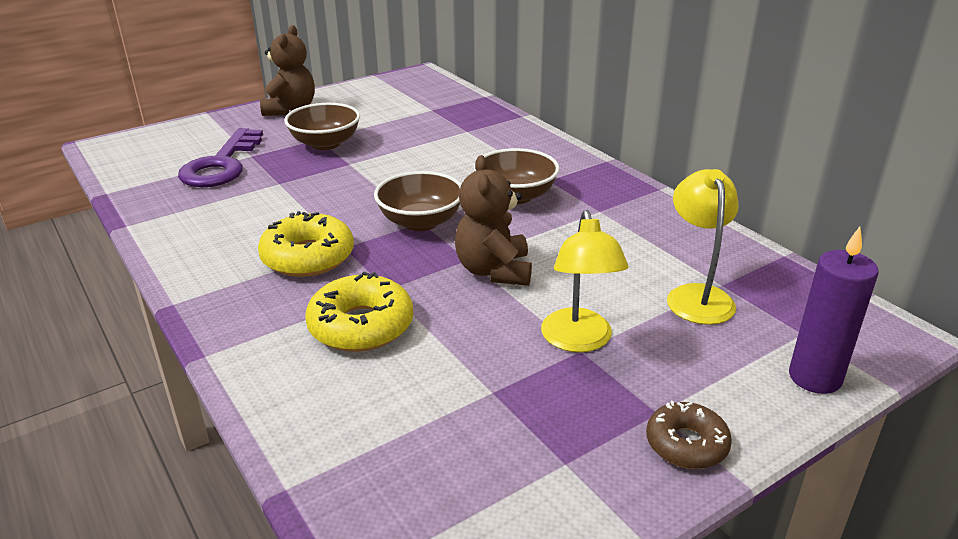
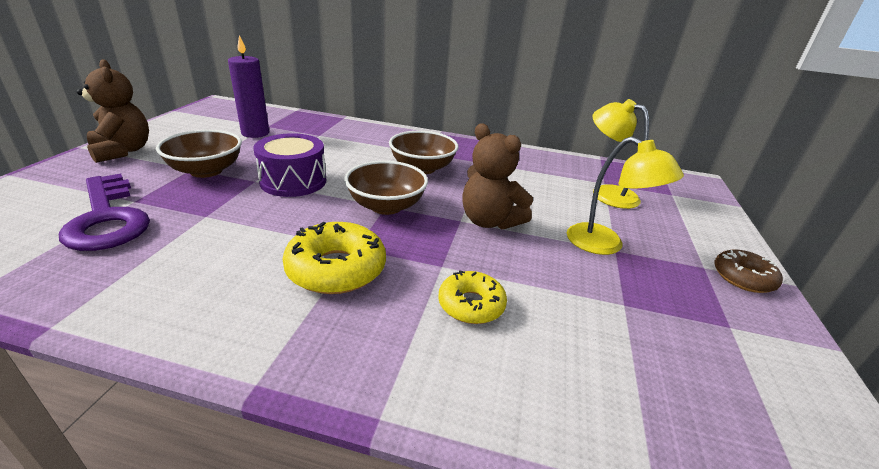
camera: 45 degrees left, 0 degrees up
yellow donut [305,272,413,352] -> yellow donut [438,270,507,324], size x0.64
purple candle [789,227,879,394] -> purple candle moved to [228,35,269,138]
none -> purple drum [253,133,326,197]

